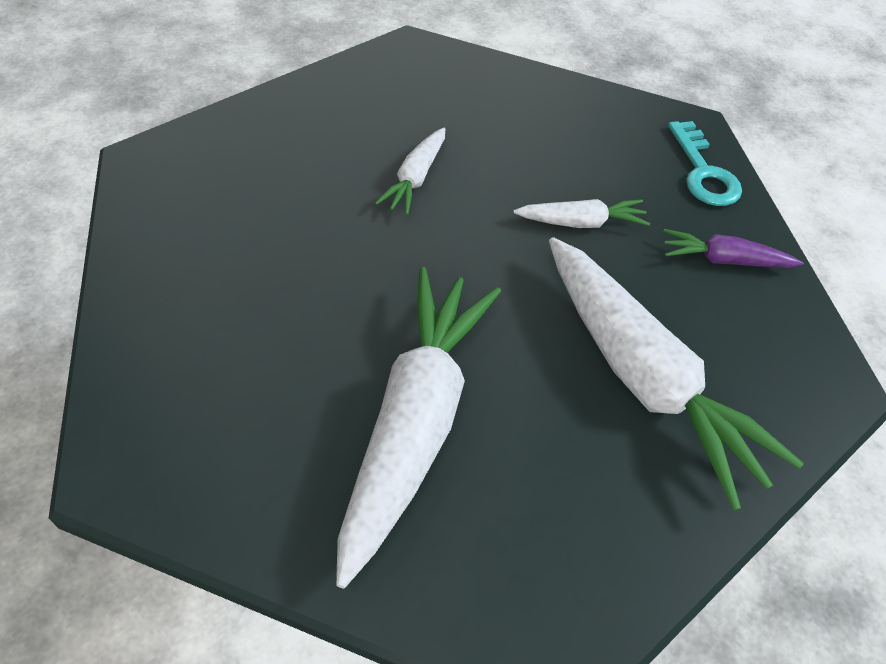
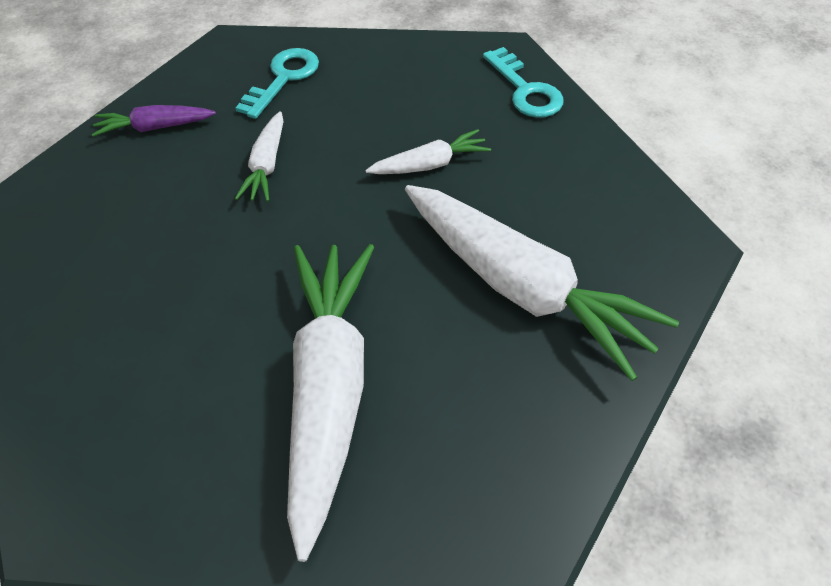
camera: 10 degrees left, 0 degrees up
purple carrot [663,229,803,268] -> purple carrot moved to [91,105,216,137]
none -> turquoise key [235,48,319,119]

